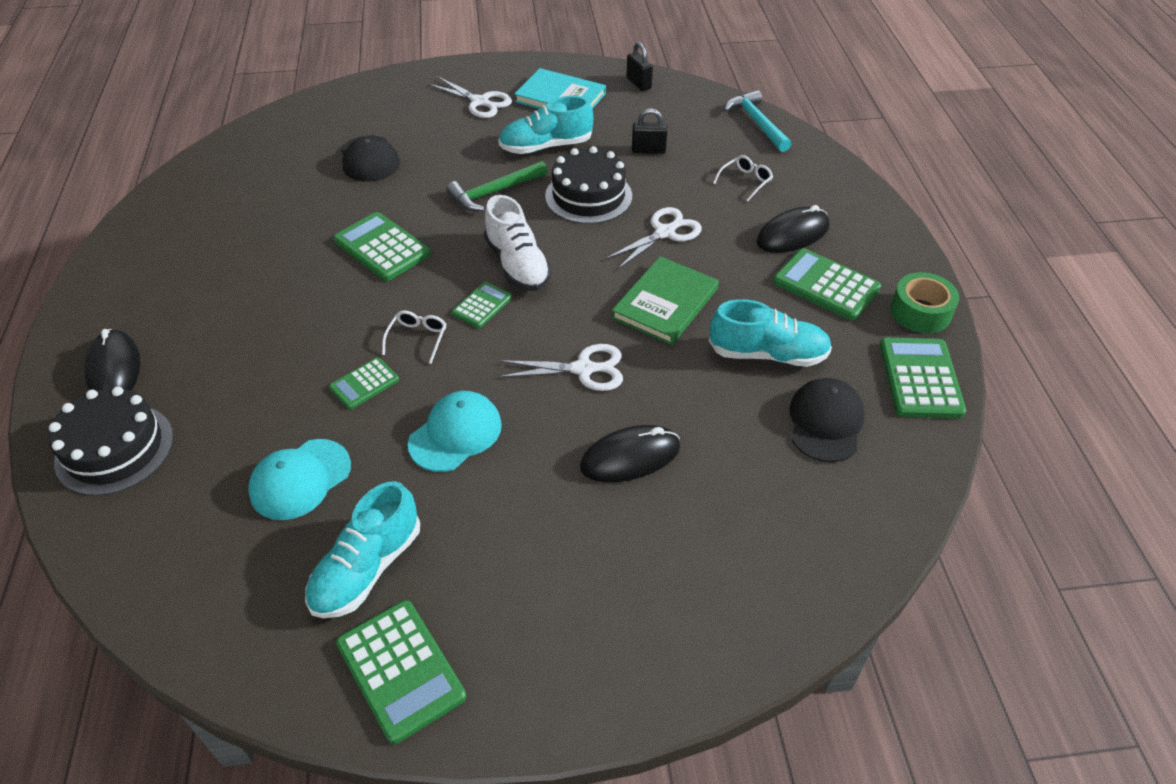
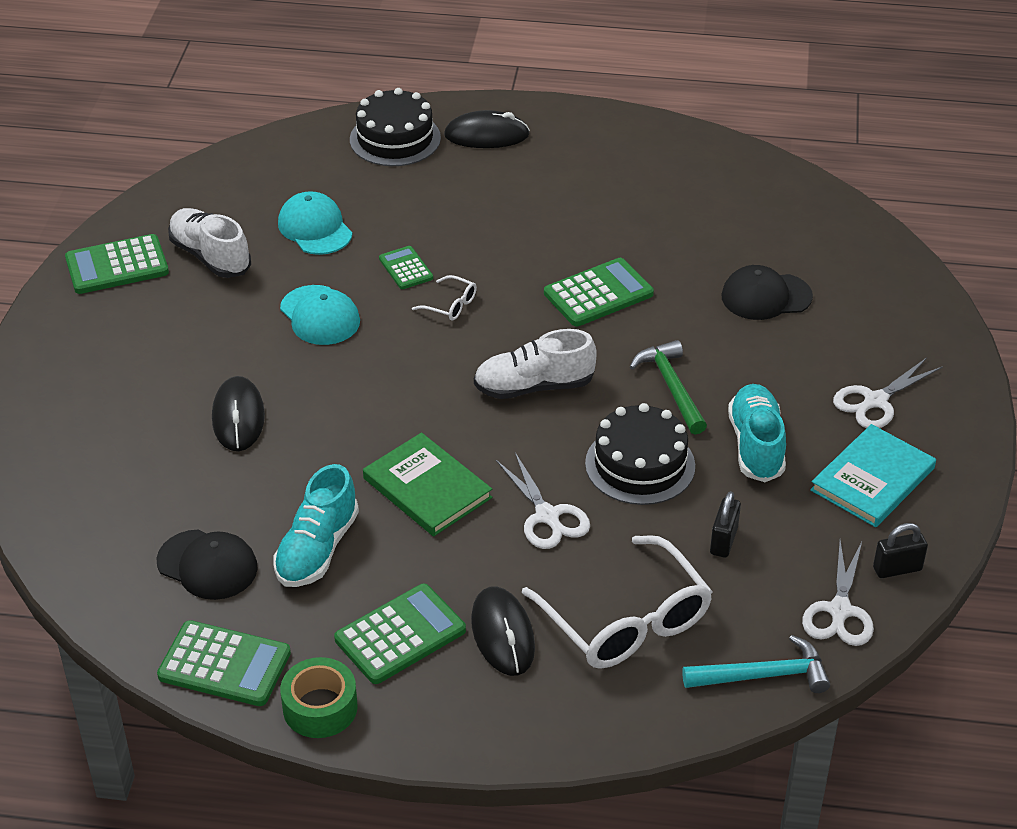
camera: 105 degrees right, 5 degrees down
turquoise shoe [305,481,420,618] -> white shoe [168,208,251,278]
green calculator [452,282,512,328] -> none
white scissors [498,344,623,391] -> white scissors moved to [802,540,874,646]
white glasses [713,155,773,201] -> white glasses [522,535,713,669], size x2.36

